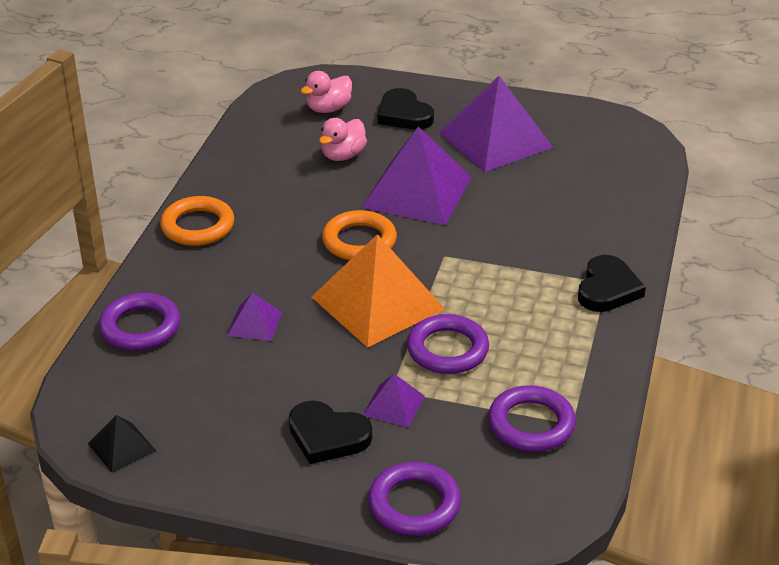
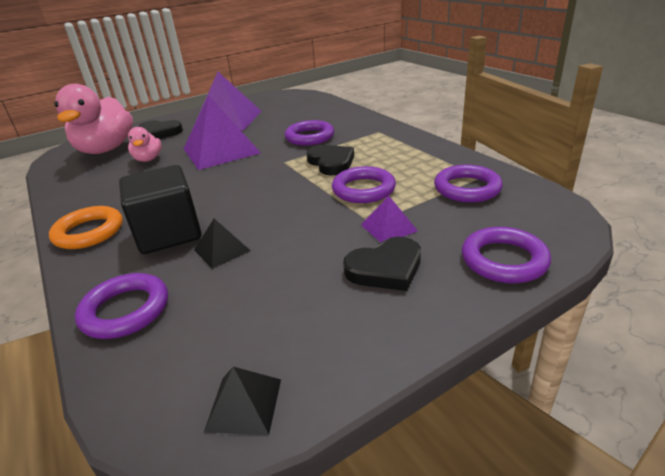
camera: 45 degrees left, 5 degrees down
purple pyramid [227,292,282,341] -> black pyramid [194,219,251,269]
pink duck [301,71,352,113] -> pink duck [54,84,133,154], size x2.02
orange pyramid [312,234,445,348] -> none
orange ring [322,210,397,261] -> none
black heart [578,255,646,312] -> black heart moved to [306,145,354,175]
none -> black cube [119,165,202,254]
none -> purple ring [285,120,334,146]

